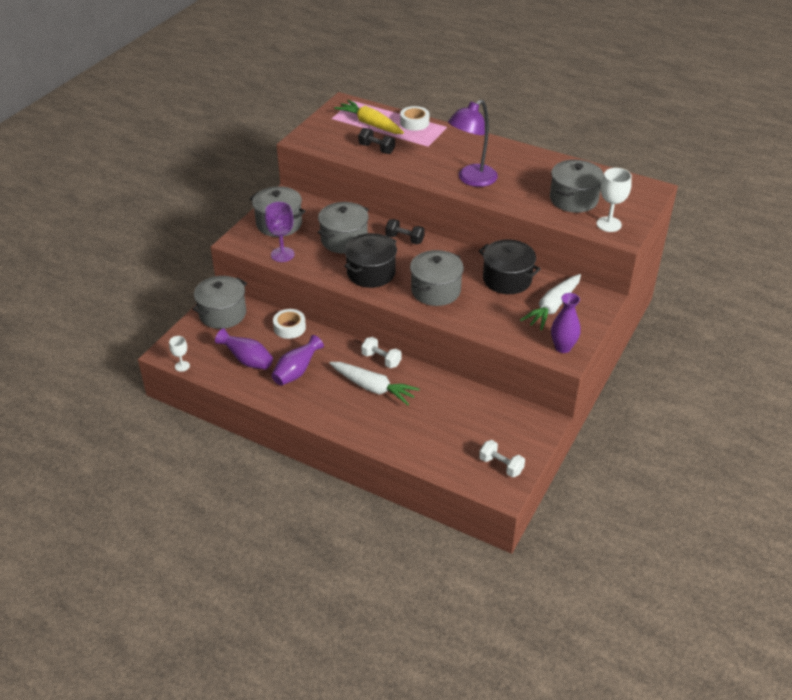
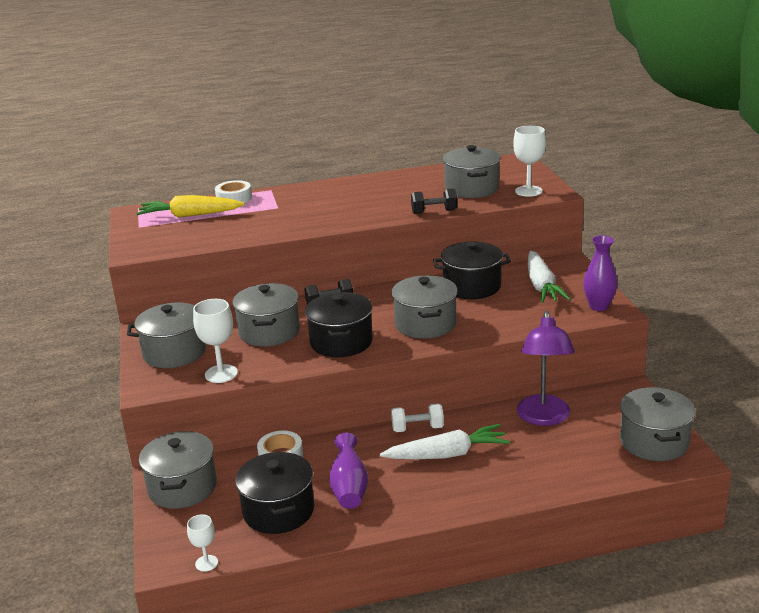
camera: 40 degrees left, 15 degrees down
purple vase [215,329,273,370] -> black pot [235,452,314,534]
purple goblet [265,202,295,262] -> white goblet [193,299,238,383]
black dumbbell [358,128,395,154] -> black dumbbell moved to [411,188,458,214]
purple lamp [448,99,498,187] -> purple lamp moved to [517,311,575,426]
white dumbbell [479,440,525,478] -> grey pot [620,387,695,461]

